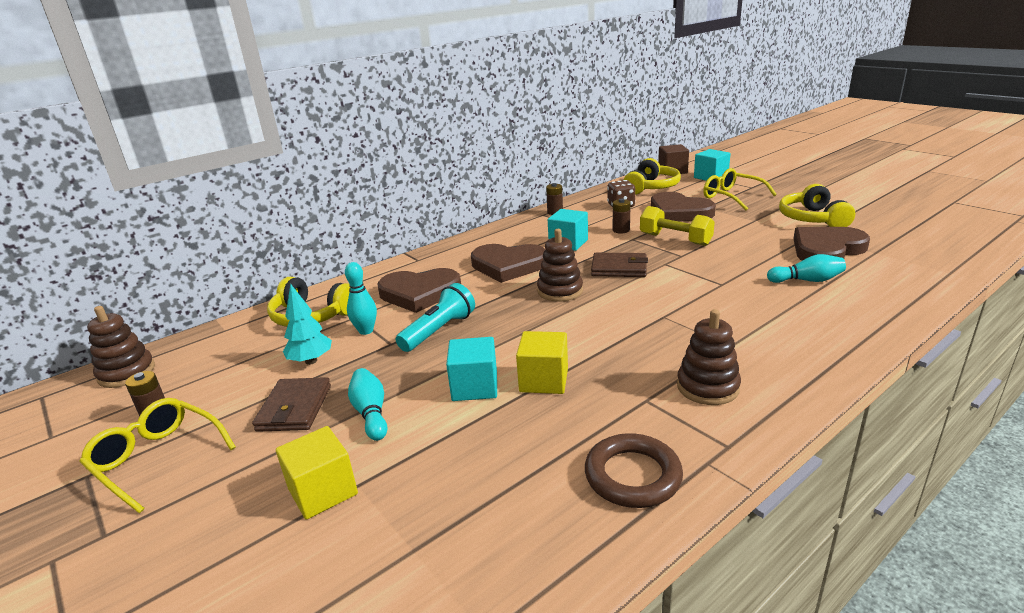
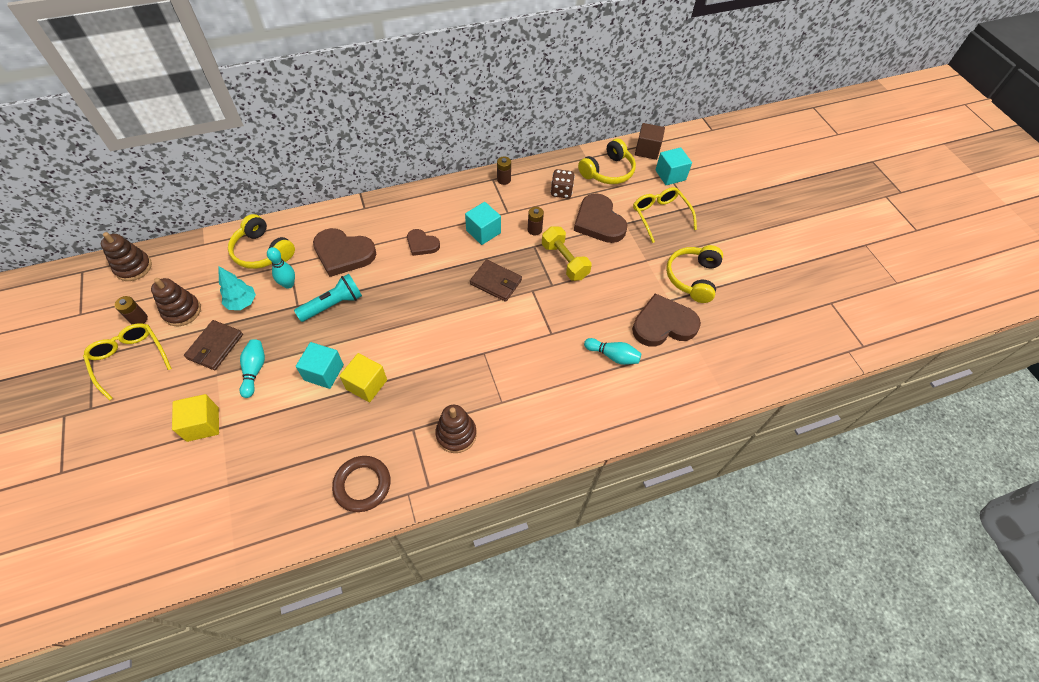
camera: 15 degrees right, 30 degrees up
brown heart [471,244,546,283] -> brown heart [407,229,440,256], size x0.57
brown stacking toy [537,229,583,302] -> brown stacking toy moved to [151,278,201,326]

